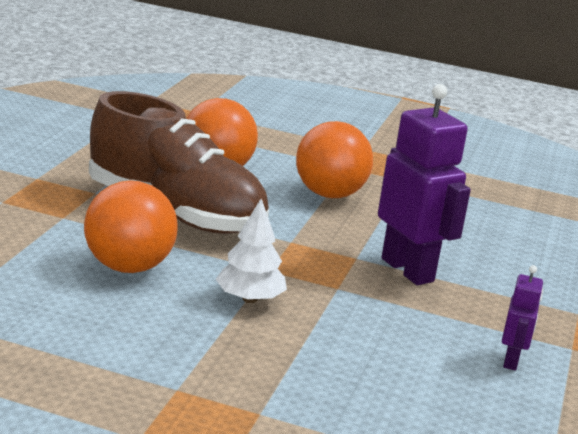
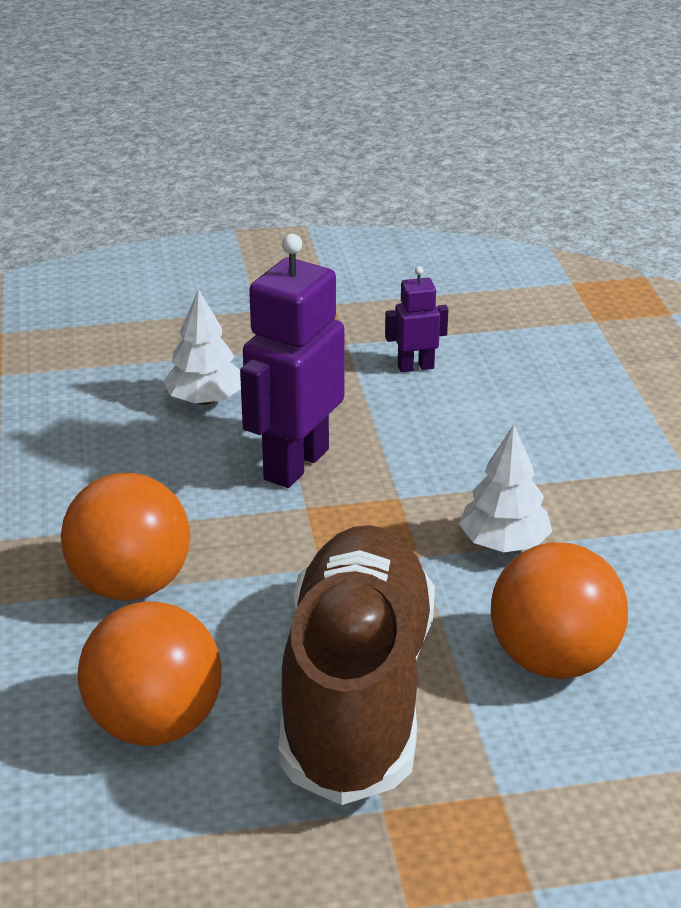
camera: 115 degrees left, 10 degrees up
none -> white tree [163,289,241,405]

